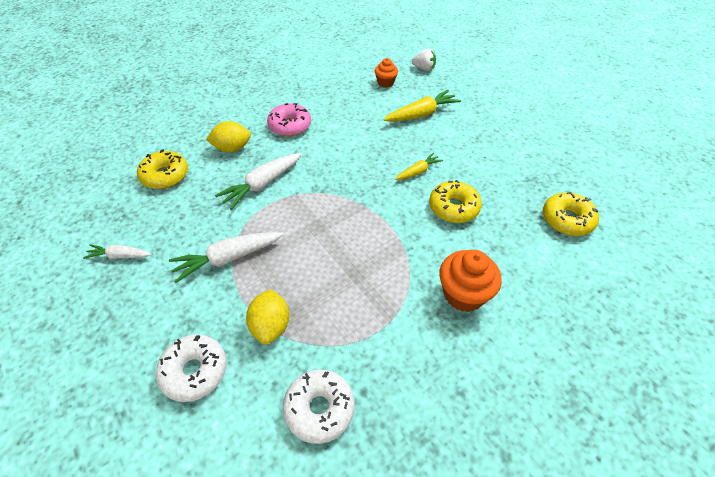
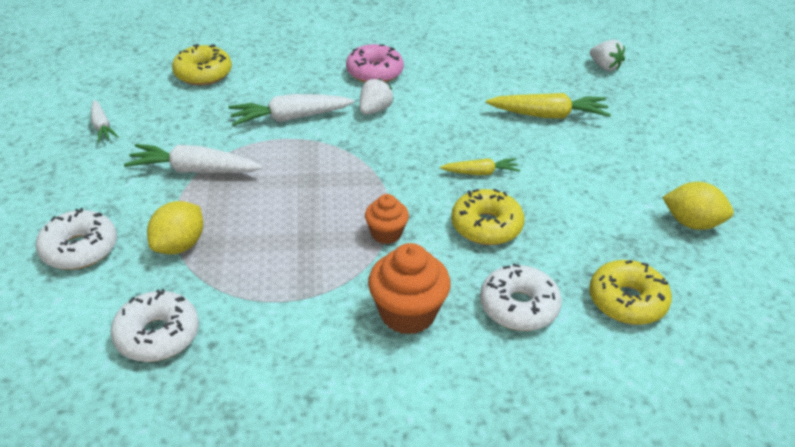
camera: 30 degrees right, 10 degrees down
white carrot [83,244,152,259] -> white carrot turned 150 degrees counterclockwise [91,100,119,143]
yellow lemon [206,121,251,152] -> yellow lemon moved to [662,182,734,230]
orange cupcake [375,58,398,88] -> orange cupcake moved to [365,194,409,244]
none -> white strawberry [360,78,394,115]
none -> white donut [480,263,562,331]

